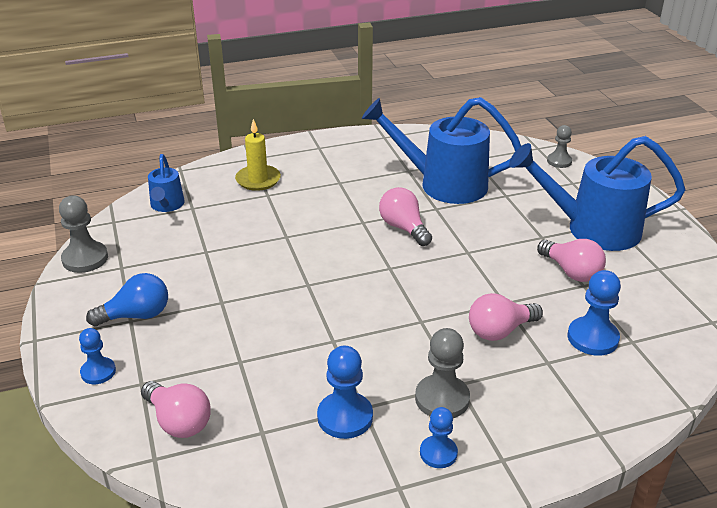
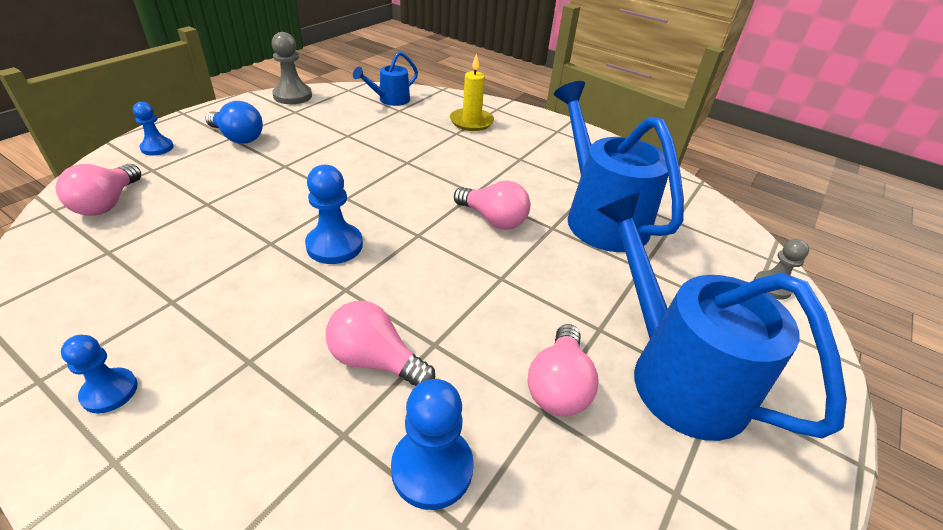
camera: 50 degrees right, 5 degrees up
blue pawn [317,346,373,439] -> blue pawn moved to [305,165,363,264]
pink light bulb [379,187,432,246] -> pink light bulb turned 105 degrees clockwise [454,180,531,230]
grey pawn [415,328,470,418] -> none

